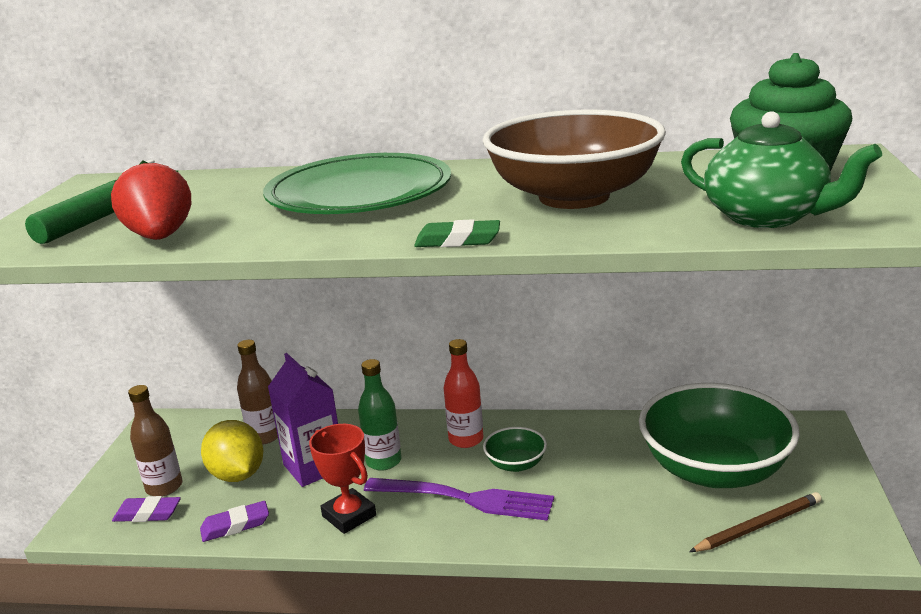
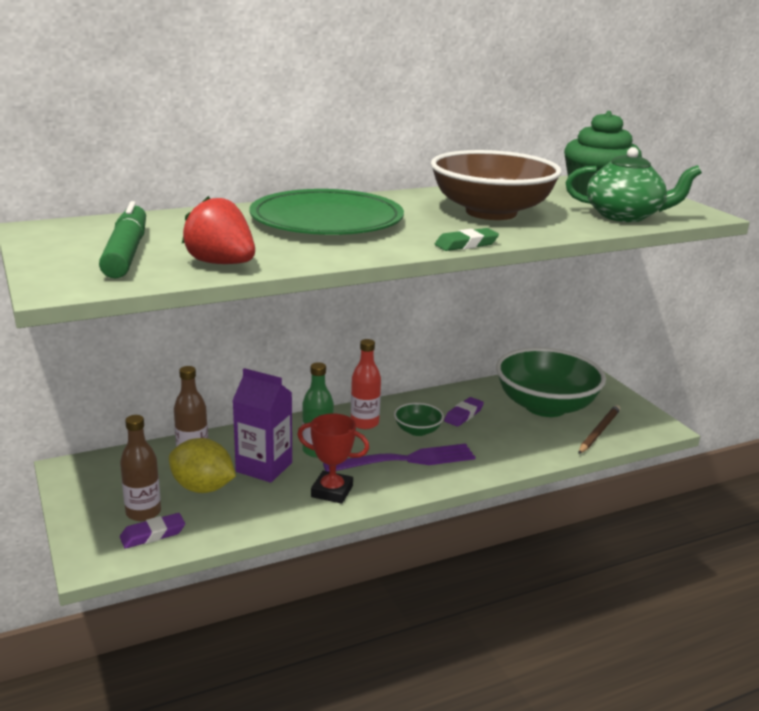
camera: 35 degrees left, 0 degrees up
purple eraser [200,501,269,542] -> purple eraser moved to [444,397,484,427]

